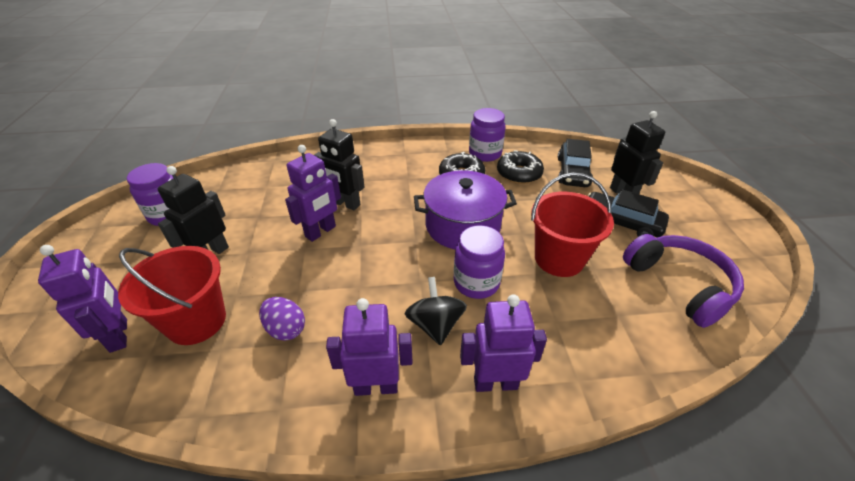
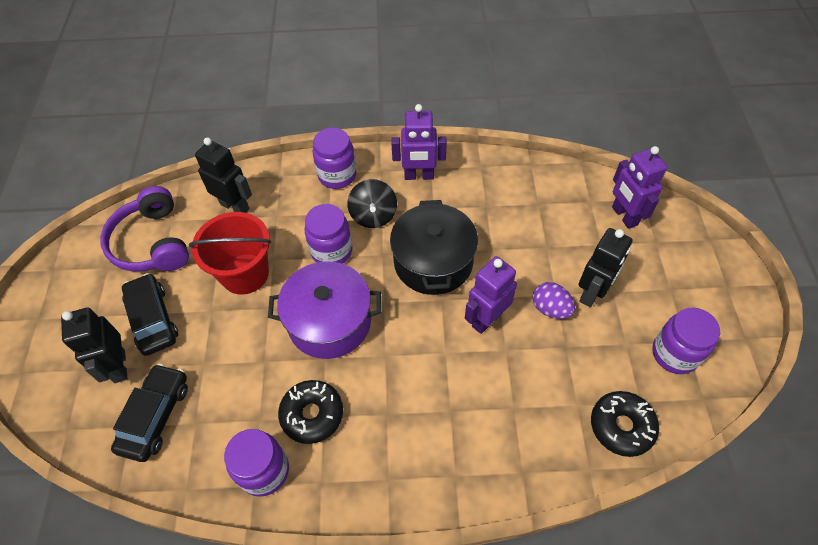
camera: 175 degrees left, 15 degrees up
red bucket [118,246,226,345] -> none
purple egg [259,297,305,341] -> purple egg moved to [533,282,575,319]
black robot [314,119,364,210] -> black robot moved to [195,137,252,213]
purple robot [460,294,547,392] -> purple jar [313,128,356,189]
black donut [497,150,544,184] -> black donut moved to [591,391,659,457]
black car [588,189,669,237] -> black car turned 150 degrees counterclockwise [122,273,178,356]
none -> black pot [390,200,478,295]

